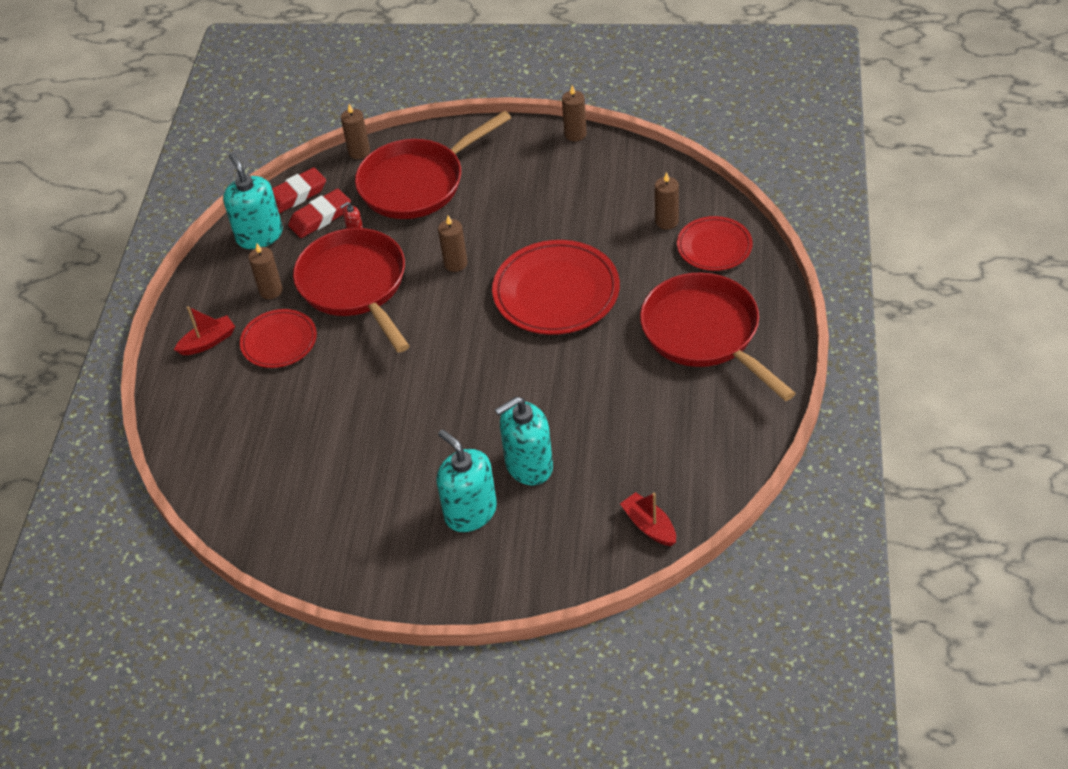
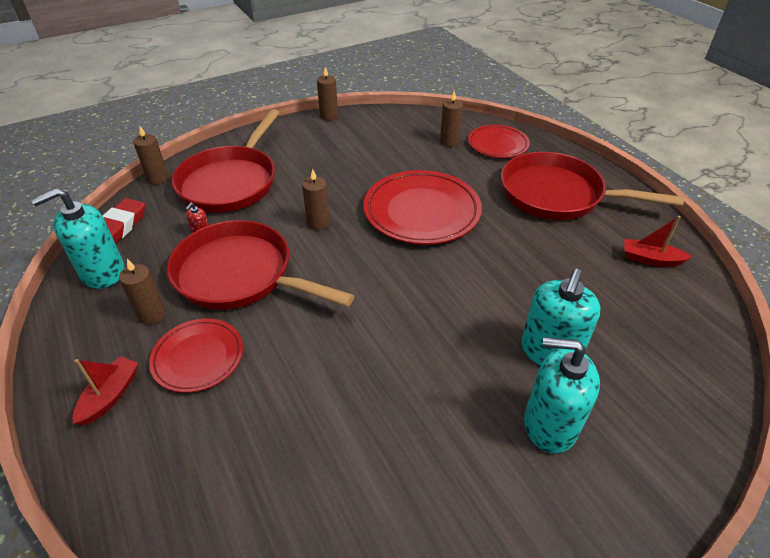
camera: 40 degrees left, 5 degrees down
turquoise soap dispenser [223,153,283,249] -> turquoise soap dispenser turned 60 degrees counterclockwise [31,188,124,289]
red eraser [288,189,351,238] -> none
red boat [620,492,676,546] -> red boat moved to [624,216,692,267]

